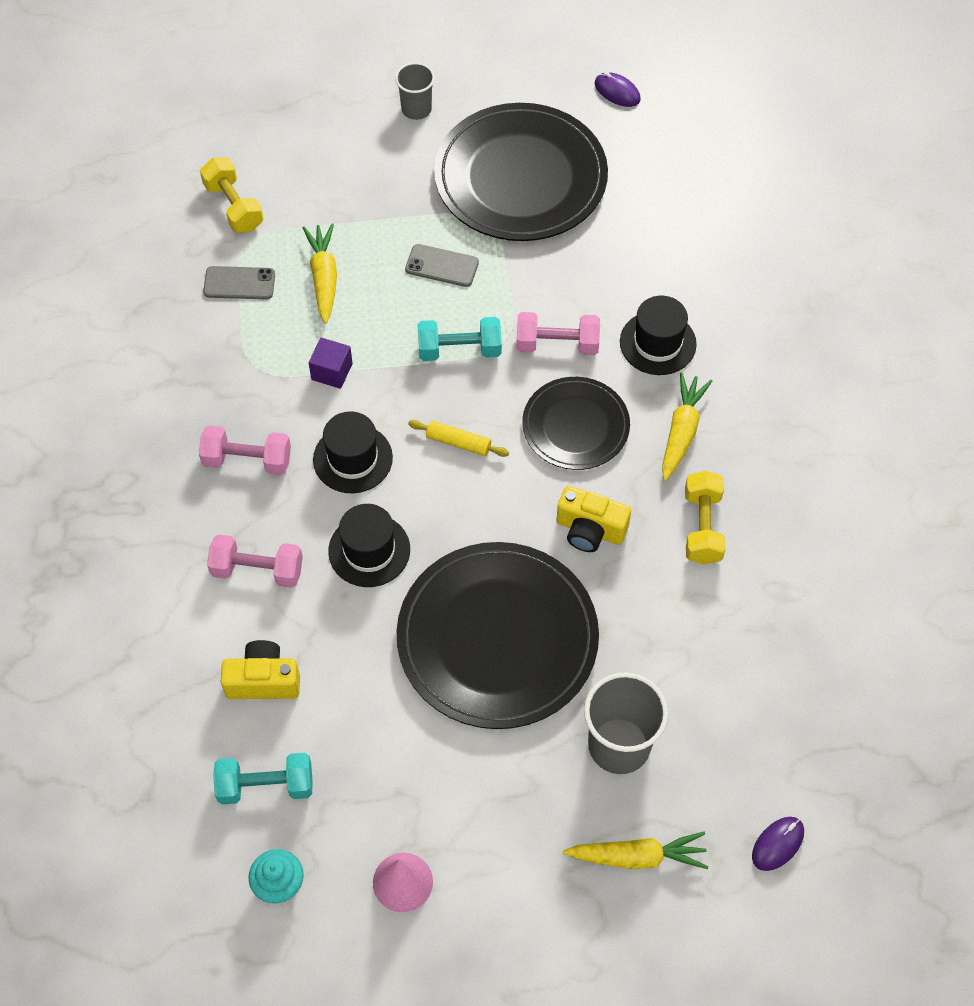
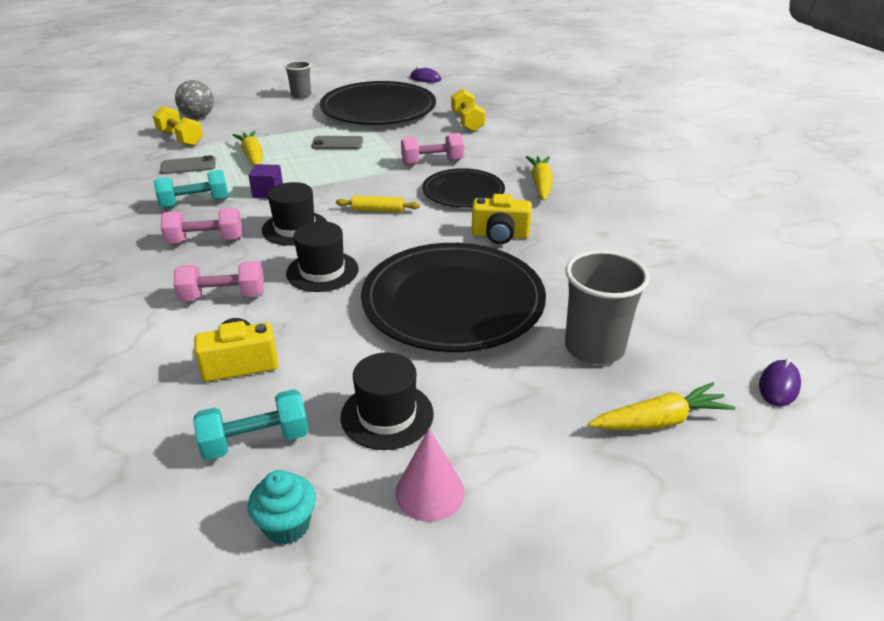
camera: 15 degrees left, 25 degrees down
turquoise dumbbell [417,317,502,361] -> turquoise dumbbell moved to [154,170,228,208]
black hat [620,296,697,375] -> black hat moved to [341,352,434,450]
yellow dumbbell [685,471,726,564] -> yellow dumbbell moved to [451,89,485,132]
none -> grey ball [175,80,214,118]

